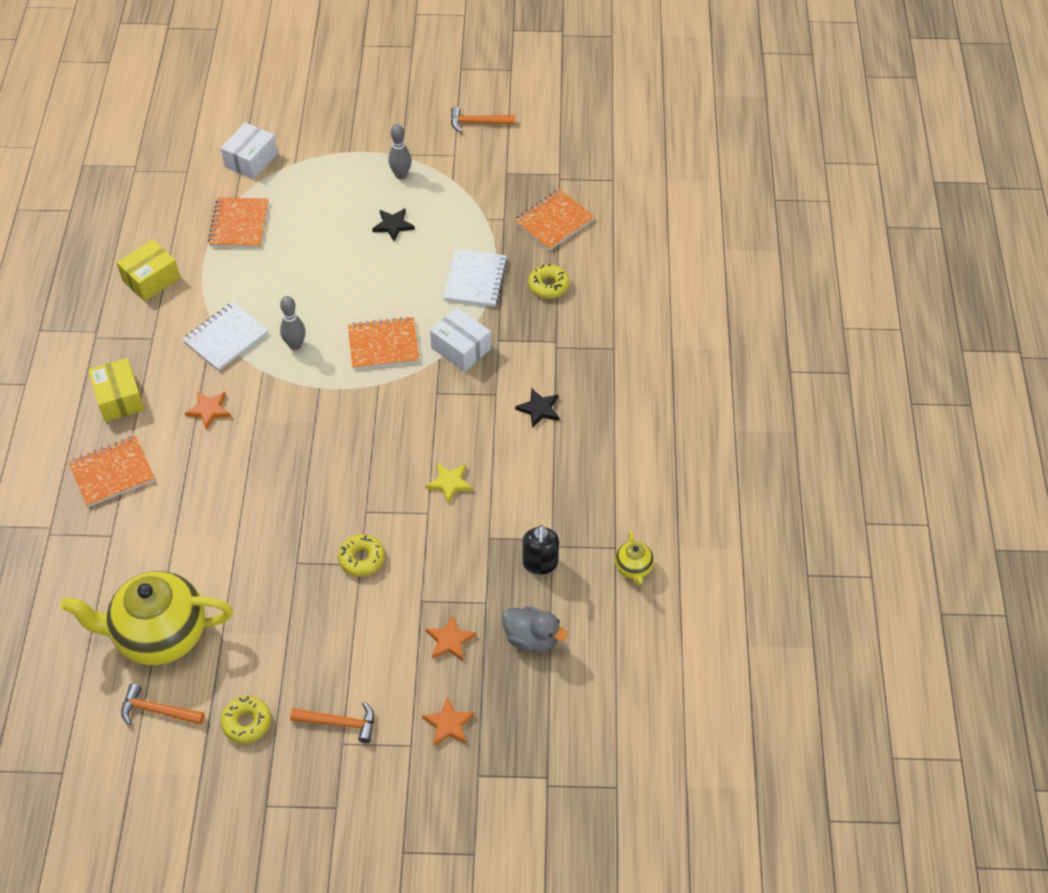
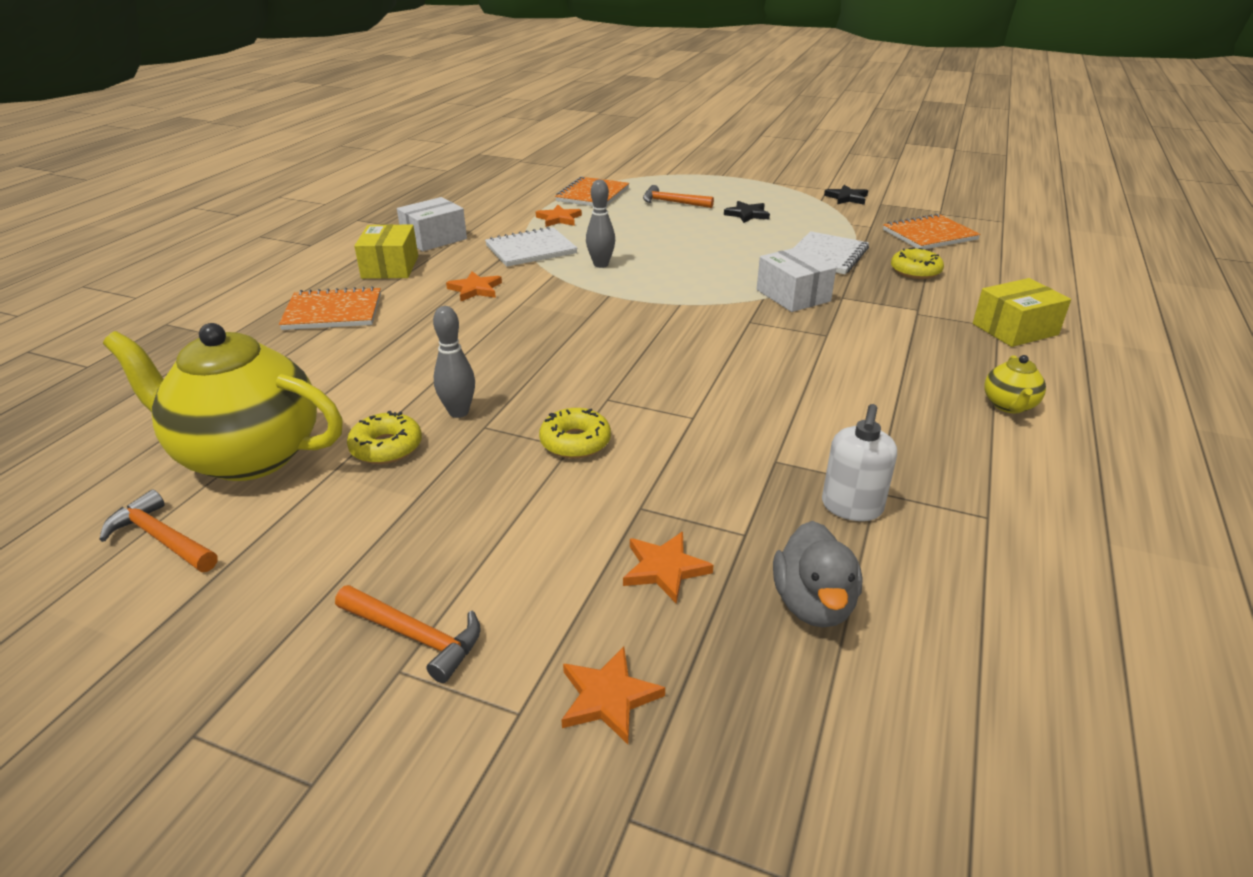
camera: 20 degrees right, 20 degrees down
yellow box [117,239,180,301] -> yellow box moved to [973,278,1071,347]
white box [221,122,278,180] -> white box moved to [397,197,467,251]
yellow donut [221,696,271,744] -> yellow donut moved to [347,411,422,464]
orange notebook [348,317,419,370] -> none
grey bowling pin [388,124,412,179] -> grey bowling pin moved to [433,306,475,418]
yellow star [425,463,473,503] -> none
orange hammer [451,107,515,133] -> orange hammer moved to [643,185,714,208]
grey duck [502,606,568,653] -> grey duck turned 45 degrees clockwise [773,521,862,627]
black star [515,388,559,428] -> black star moved to [824,185,868,205]
black soap dispenser [522,525,559,574] -> white soap dispenser [822,404,897,521]
yellow teapot [615,531,654,586] -> yellow teapot moved to [984,355,1046,413]
none -> orange star [536,205,582,227]

